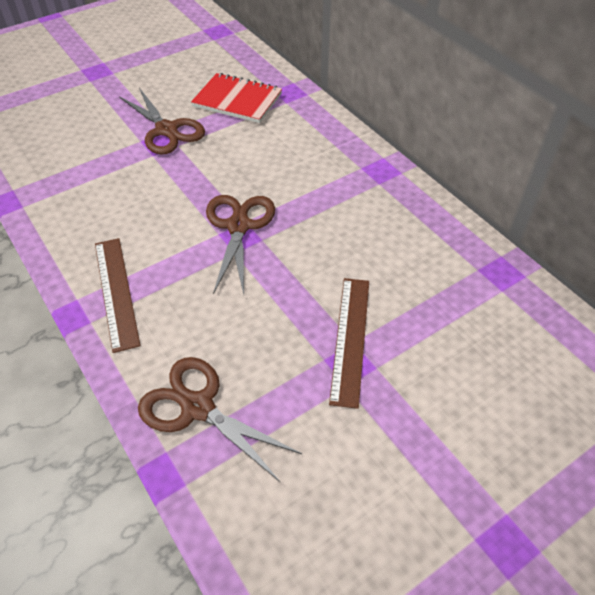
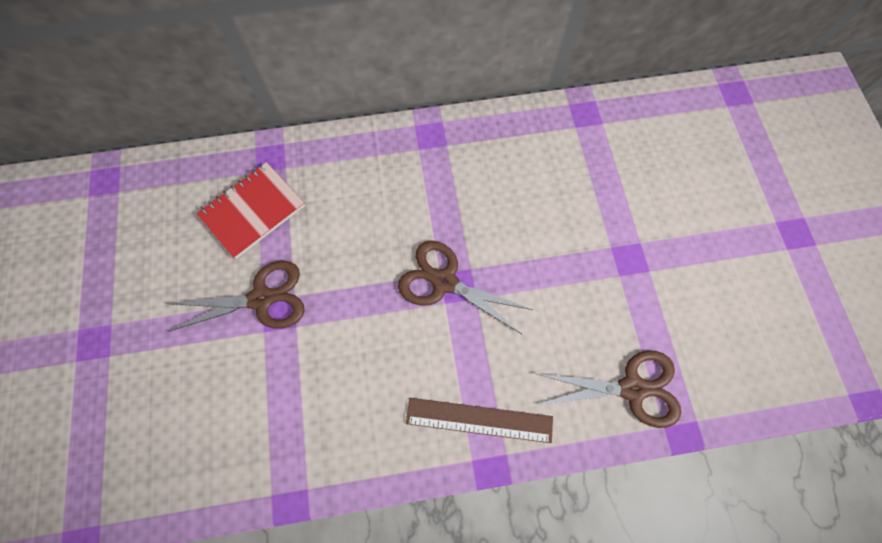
camera: 65 degrees left, 20 degrees up
brown scissors [138,357,302,483] -> brown scissors turned 150 degrees counterclockwise [537,351,681,428]
brown ruler [329,278,369,409] -> none

